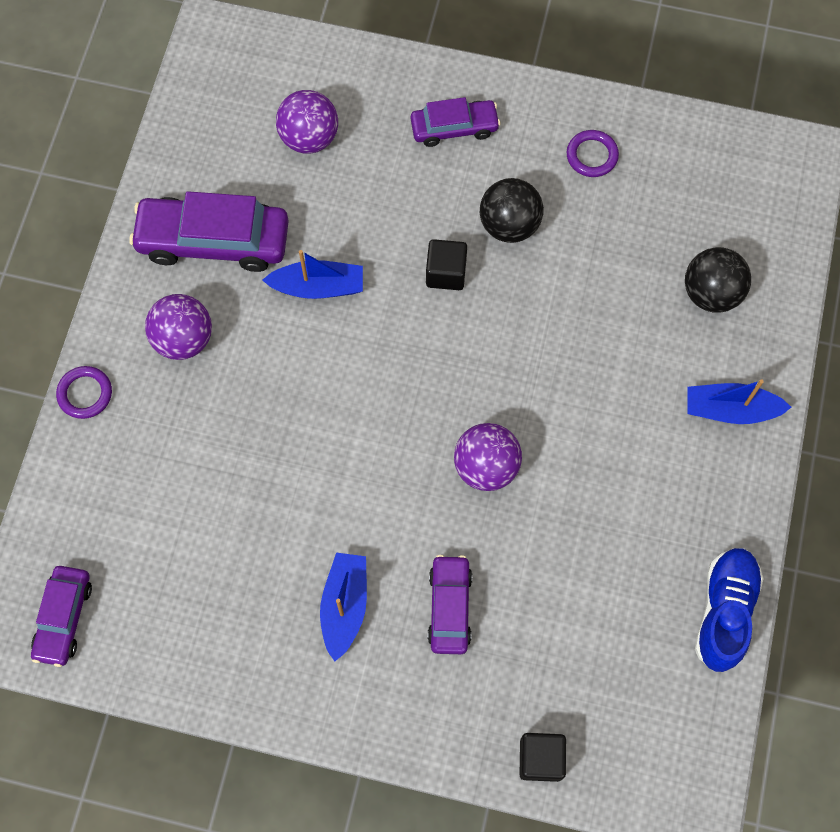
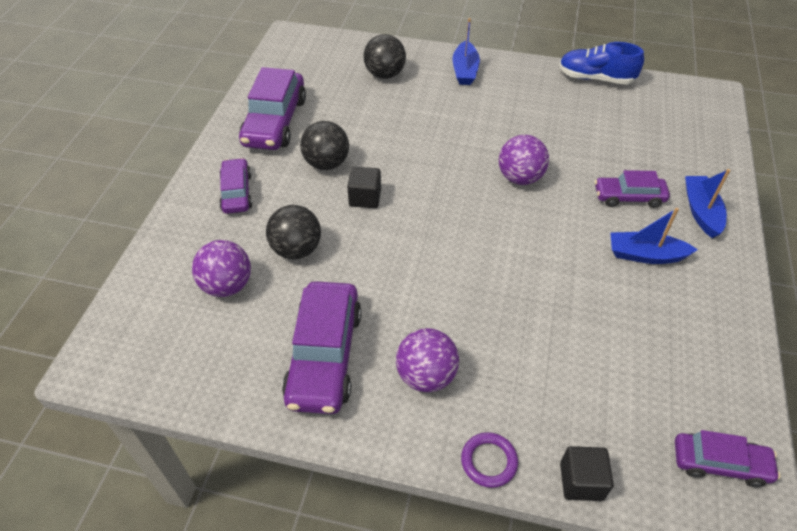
camera: 90 degrees left, 20 degrees down
blue boat [262,250,363,299] -> blue boat moved to [685,169,730,238]
black cube [520,733,566,782] -> black cube moved to [560,446,614,501]
purple ring [567,130,619,177] -> purple car [239,67,306,150]
none -> black ball [266,205,321,259]

